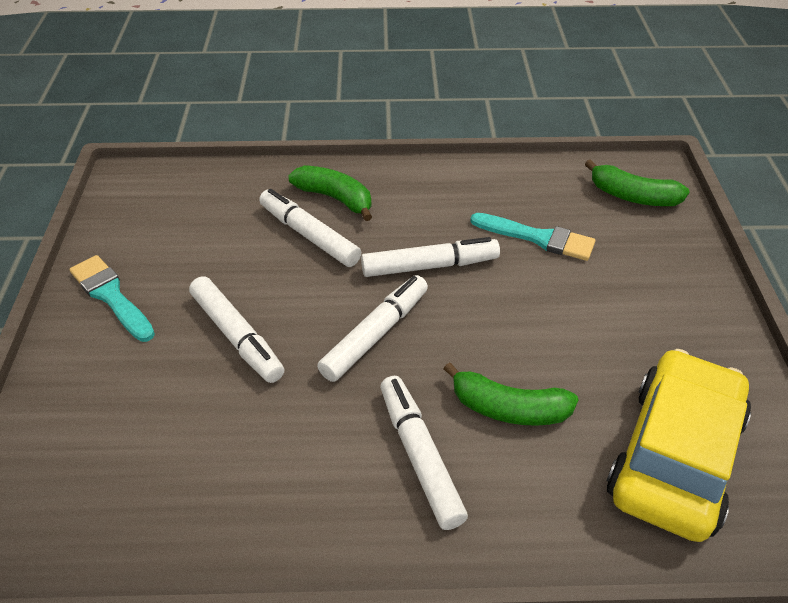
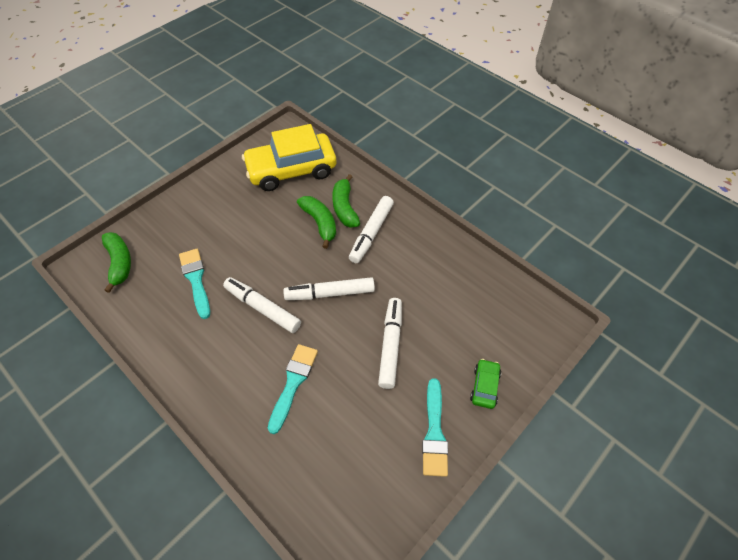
camera: 135 degrees left, 10 degrees up
white marker [259,189,361,267] -> turquoise brush [268,344,318,434]
green banana [288,165,372,221] -> green banana moved to [332,174,360,228]
none -> green car [470,359,501,409]

